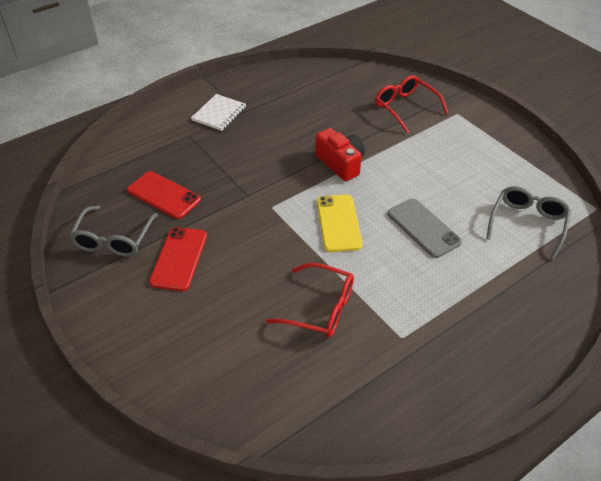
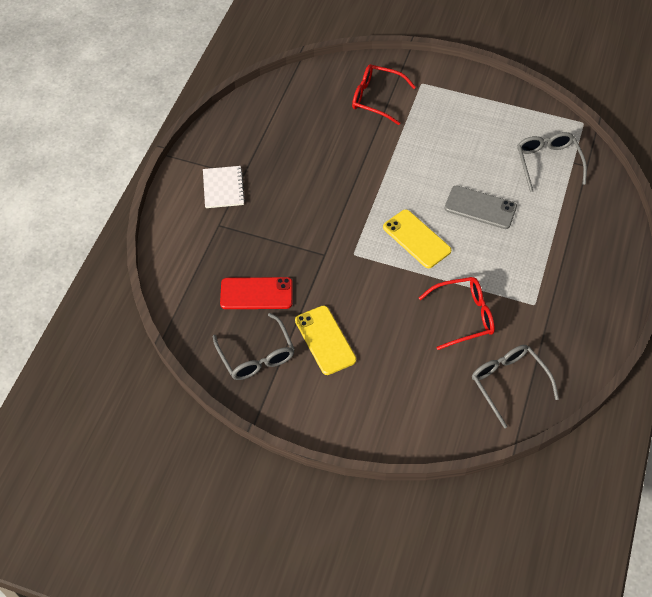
camera: 35 degrees left, 10 degrees up
red phone [149,227,207,291] -> yellow phone [295,306,356,375]
red camera [315,128,365,181] -> none
none -> grey glasses [472,345,559,428]

